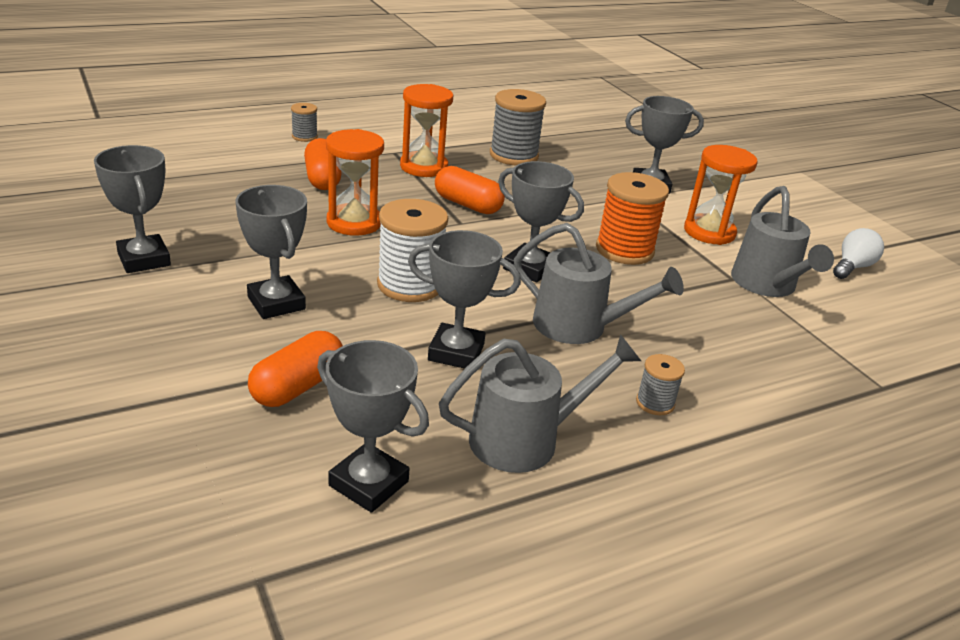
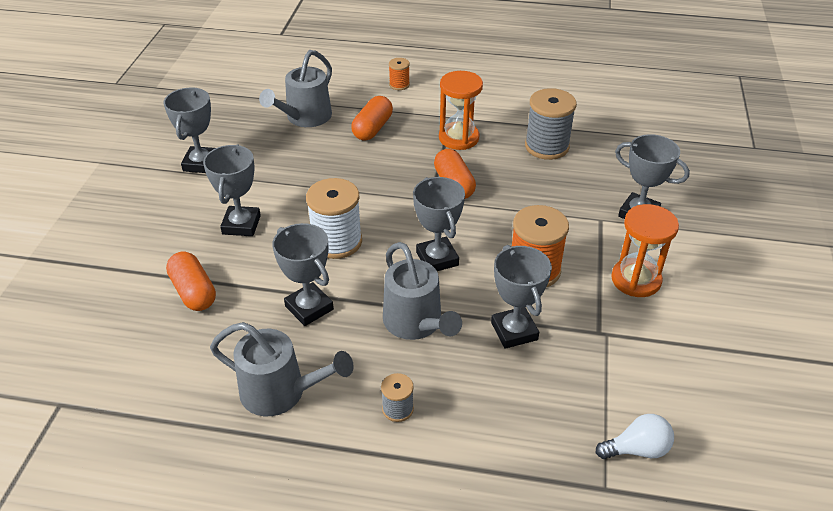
camera: 40 degrees right, 10 degrees up
orange capsule [248,331,343,407] -> orange capsule turned 75 degrees clockwise [166,252,216,311]
grey spool [291,103,318,142] -> orange spool [389,58,410,90]
grey trophy [317,340,429,513] -> grey trophy moved to [491,245,552,349]
orange hourglass [326,129,384,236] -> none
grey watering can [731,186,834,297] -> grey watering can moved to [259,50,332,127]
white light bulb [833,228,884,279] -> white light bulb moved to [596,414,674,459]

